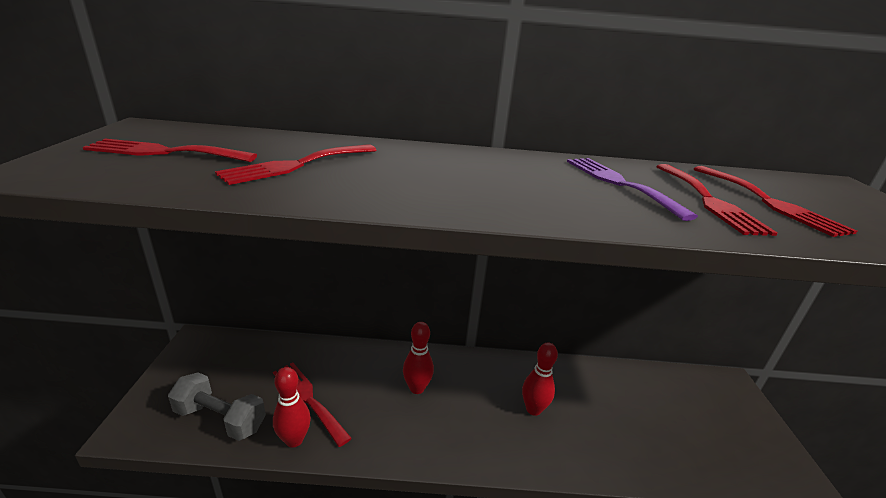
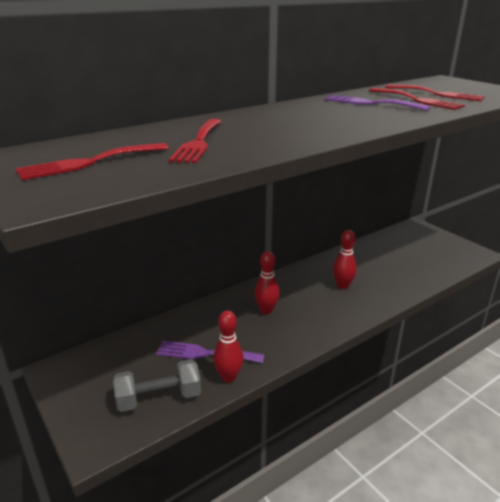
camera: 35 degrees left, 0 degrees up
red fork [273,362,352,447] -> purple fork [156,341,264,363]

